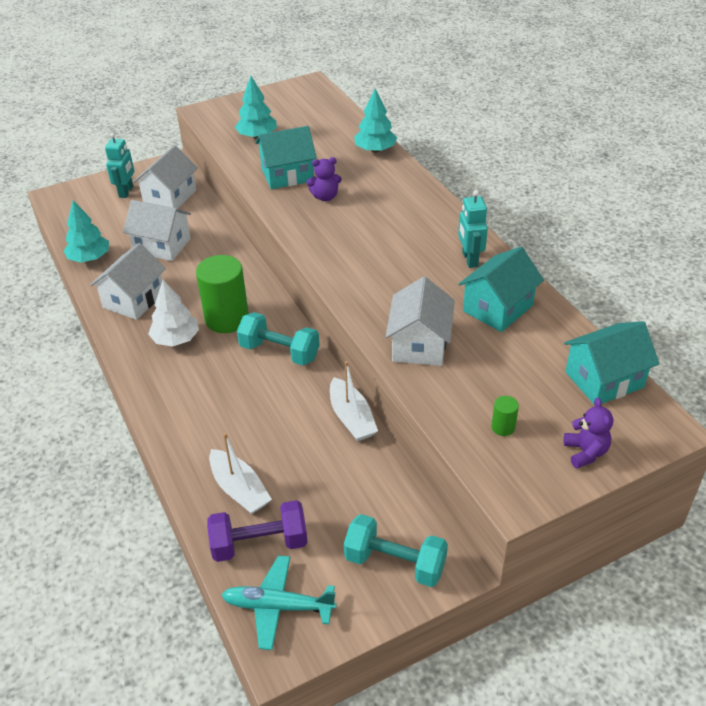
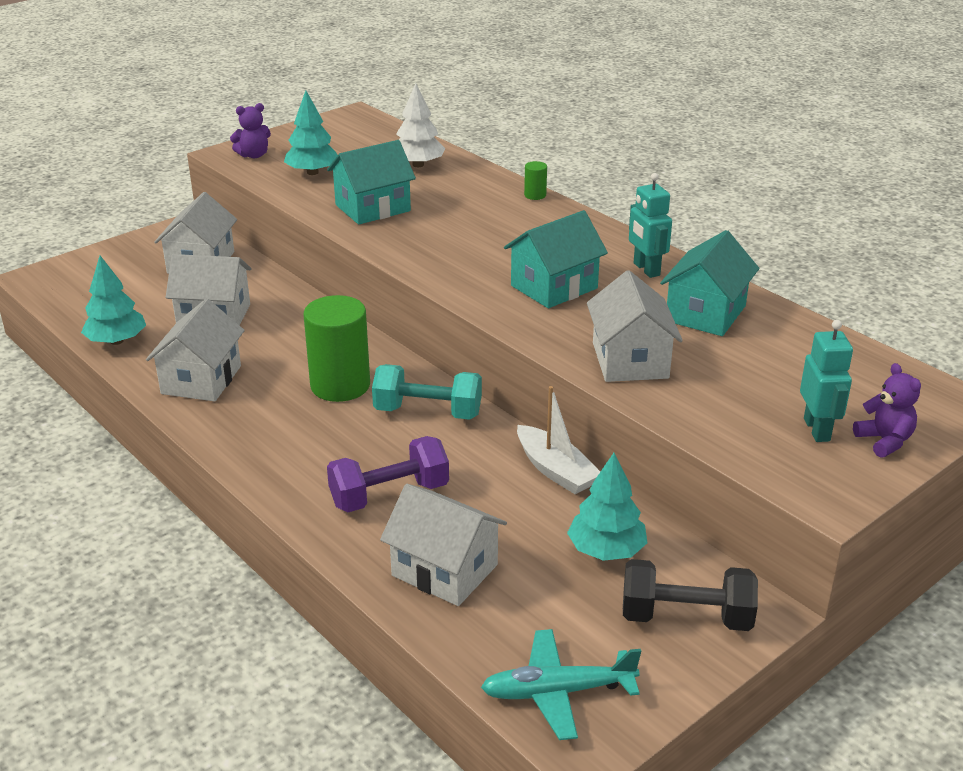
camera: 15 degrees left, 10 degrees down
turquoise robot [105,132,134,198] -> turquoise robot moved to [800,320,853,442]
white tree [148,280,199,347] -> white tree moved to [396,83,445,167]
purple dumbbell [207,500,308,562] -> purple dumbbell moved to [327,436,449,512]
white boat [209,433,272,514] -> white house [380,484,507,606]
purple teddy bear [307,157,342,201] -> purple teddy bear moved to [230,103,271,158]
turquoise dumbbell [344,514,448,587] -> black dumbbell [623,559,758,631]
turquoise tree [354,89,397,153] -> turquoise tree moved to [567,453,647,561]
green cylinder [491,396,519,436] -> green cylinder moved to [524,161,547,200]
turquoise house [564,321,659,404] -> turquoise house moved to [504,210,608,308]

